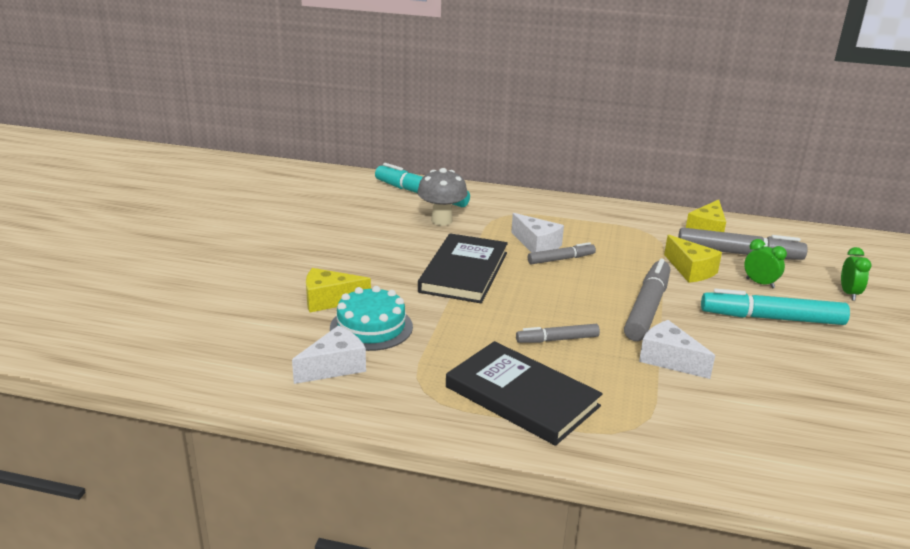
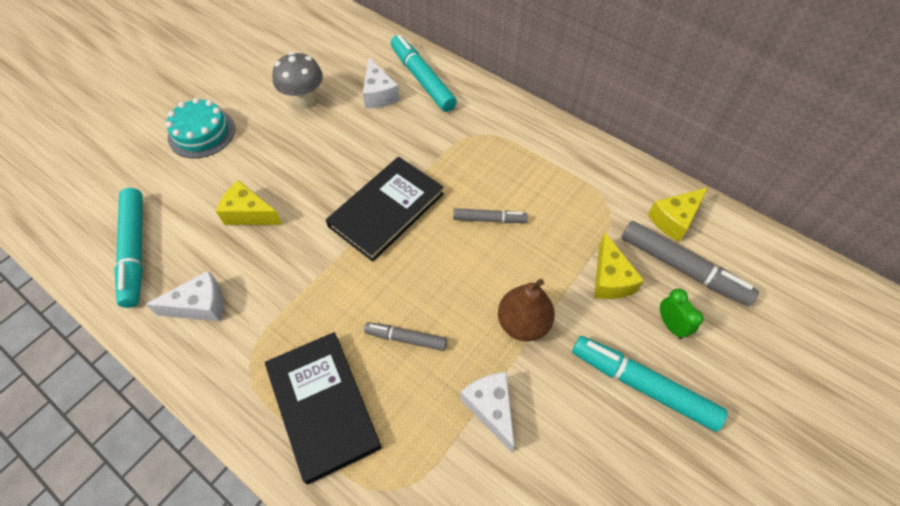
camera: 25 degrees right, 30 degrees up
turquoise cake [330,286,413,351] -> turquoise cake moved to [166,98,235,158]
grey mushroom [417,168,468,226] -> grey mushroom moved to [272,52,323,108]
white cheese [511,213,564,253] -> white cheese moved to [363,58,400,108]
grey marker [624,259,670,341] -> brown pear [498,279,555,341]
green clock [841,247,872,301] -> none
none -> turquoise marker [114,188,143,308]

